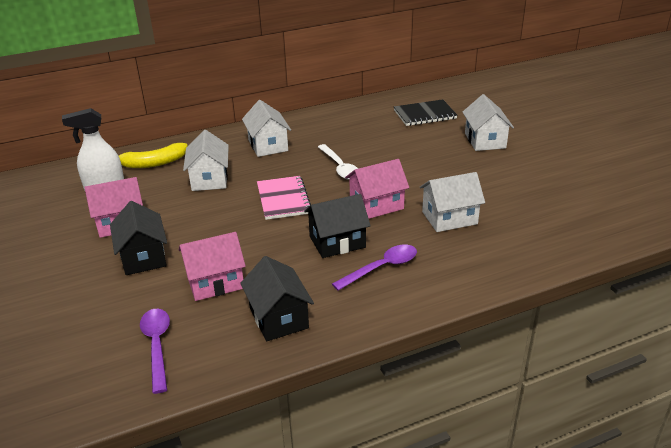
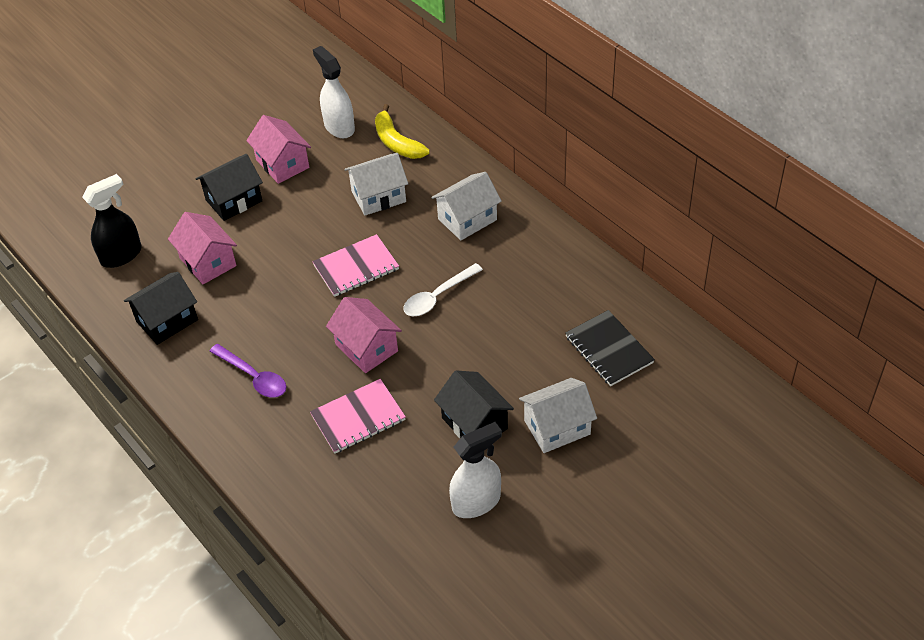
camera: 75 degrees right, 15 degrees up
purple spoon [140,309,170,394] -> black spray bottle [82,174,142,268]
black house [304,194,371,258] -> black house moved to [434,370,514,438]
white house [420,172,485,232] -> pink notebook [310,379,406,454]
none -> white spray bottle [449,422,502,518]

